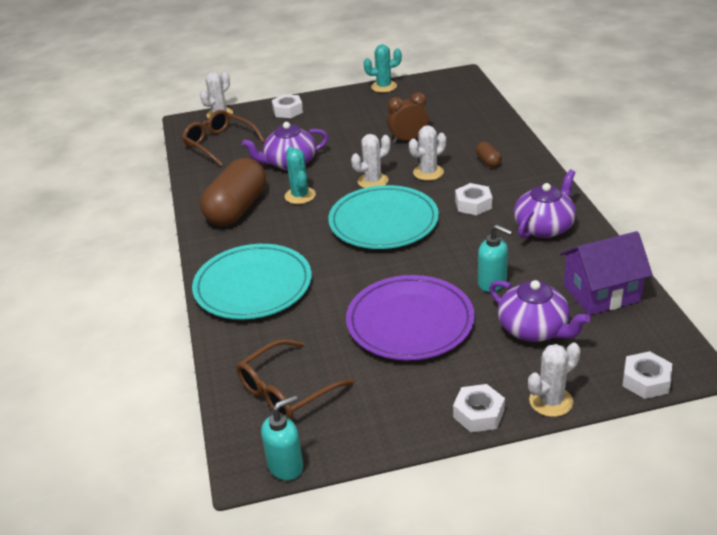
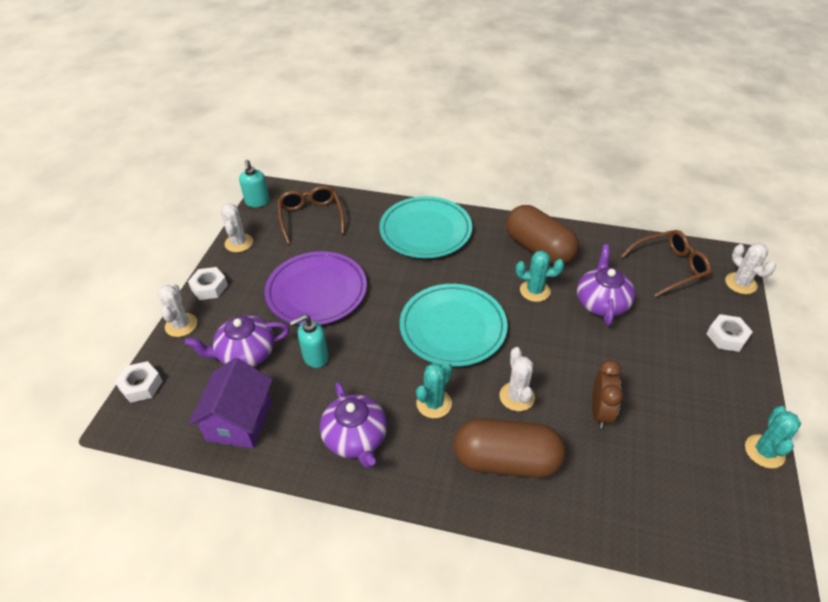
camera: 115 degrees right, 10 degrees up
white cactus [351,134,390,188] -> white cactus moved to [221,204,253,252]
white nut [455,183,492,215] -> turquoise cactus [416,362,452,418]
brown capsule [476,142,502,167] -> brown capsule [454,418,565,478], size x2.39

